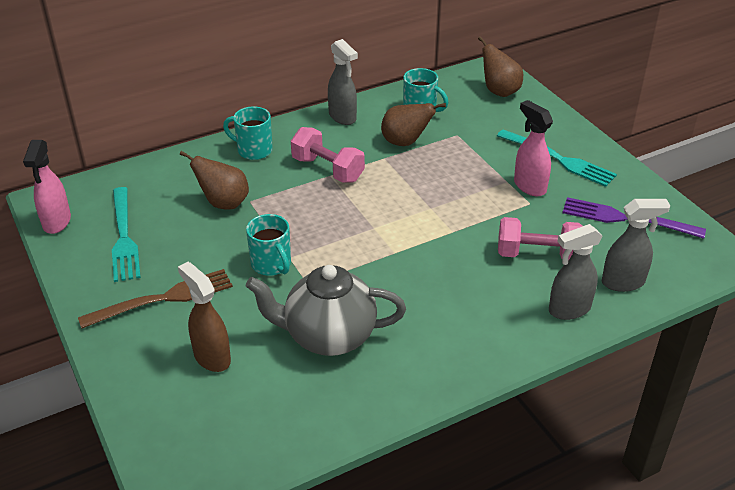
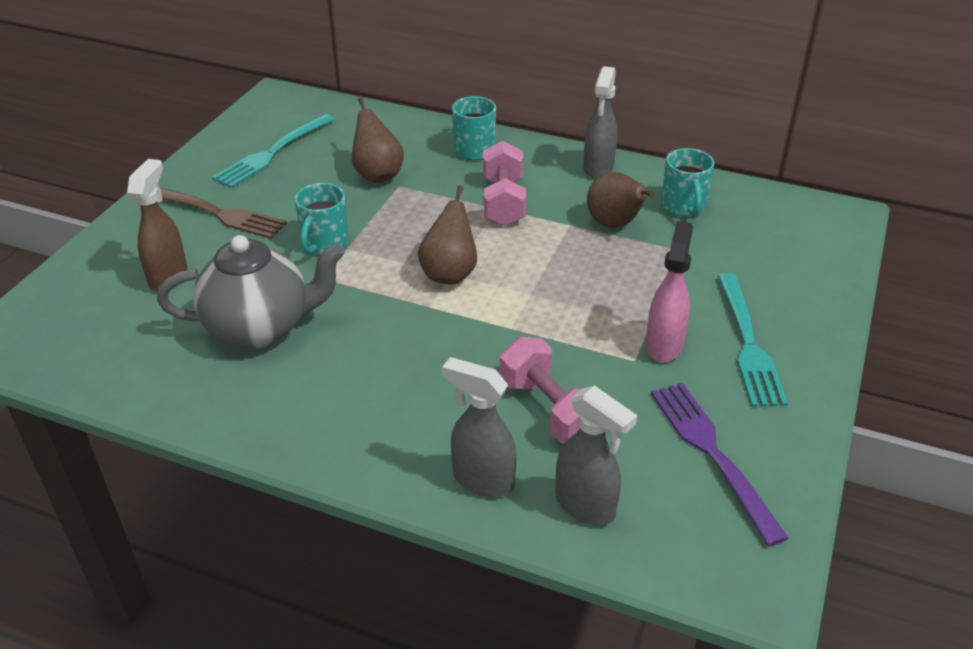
camera: 50 degrees right, 0 degrees up
pink spray bottle [23,140,71,234] -> none
grey teapot [246,265,406,356] -> grey teapot turned 120 degrees clockwise [157,235,345,349]
brown pear [478,36,523,97] -> brown pear moved to [418,185,477,284]

